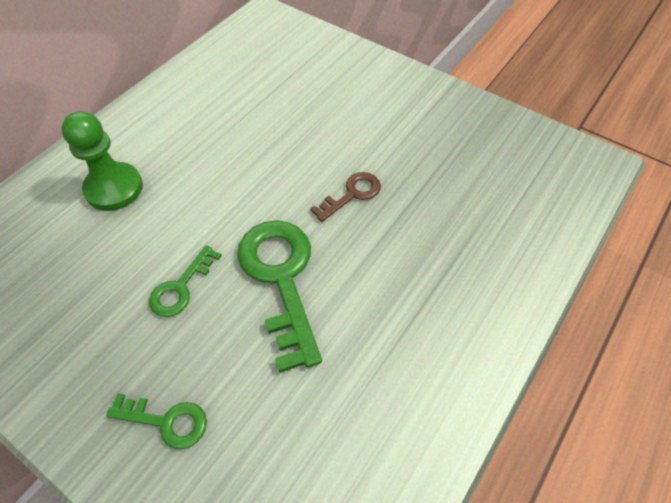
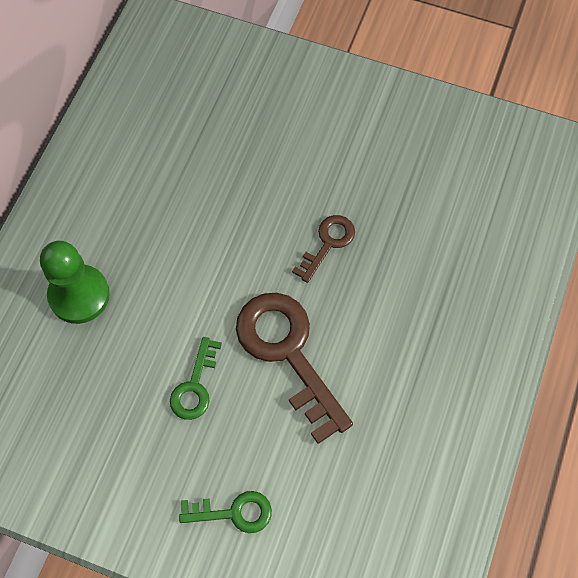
camera: 15 degrees left, 10 degrees up
green key [237,220,322,373] -> brown key [236,293,353,444]

